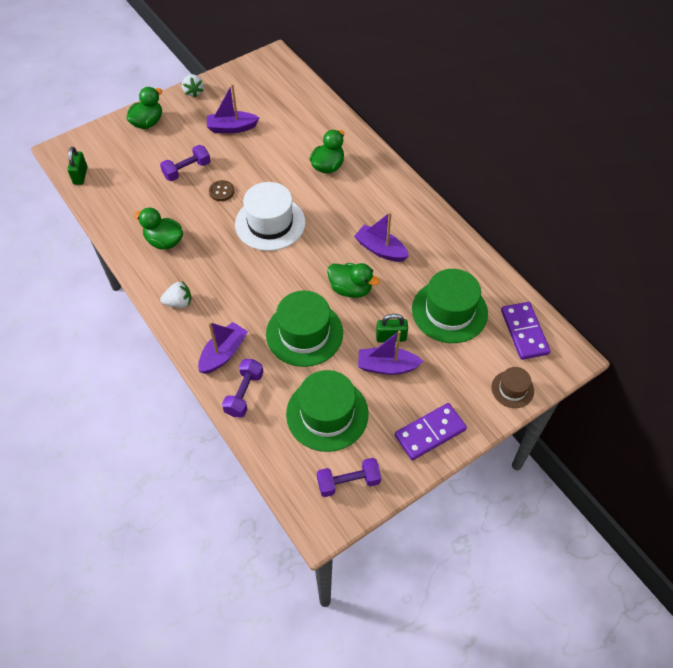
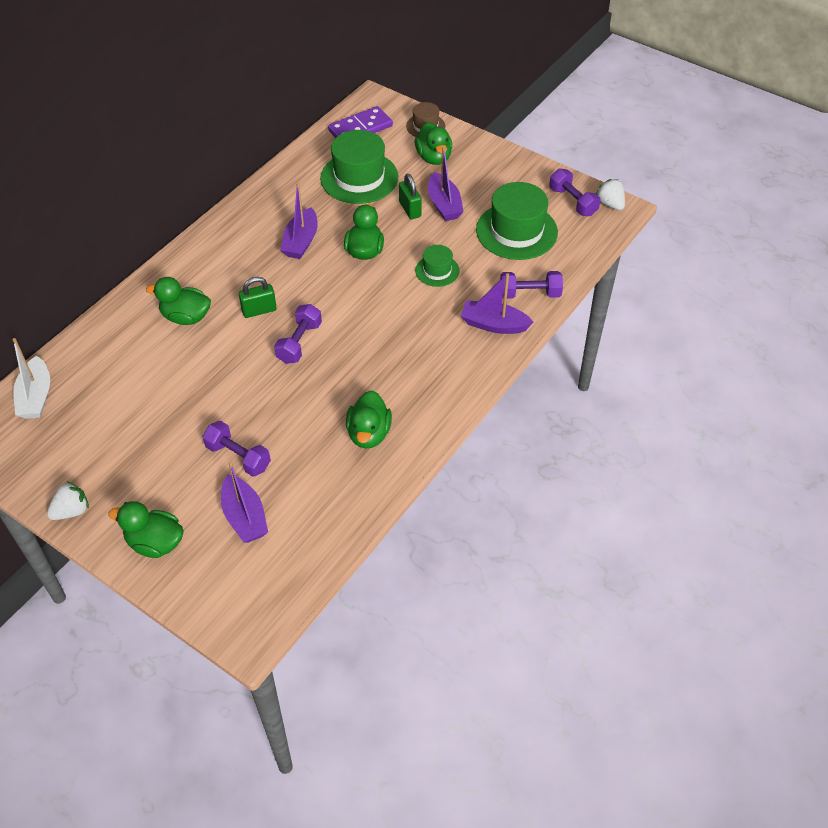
camera: 110 degrees left, 5 degrees down
green padlock [67,147,87,185] -> green padlock moved to [239,277,277,318]
white strawberry [160,281,191,308] -> white strawberry moved to [596,179,625,210]
purple boat [207,84,259,133] -> purple boat moved to [221,461,268,543]
brown button [209,180,234,201] -> none
white hat [235,182,305,251] -> purple dumbbell [274,304,322,364]
green hat [266,290,343,367] -> green hat [415,245,460,287], size x0.53
purple domino [395,403,467,460] -> none
none -> white boat [12,338,50,419]
none -> green duck [415,122,452,165]

